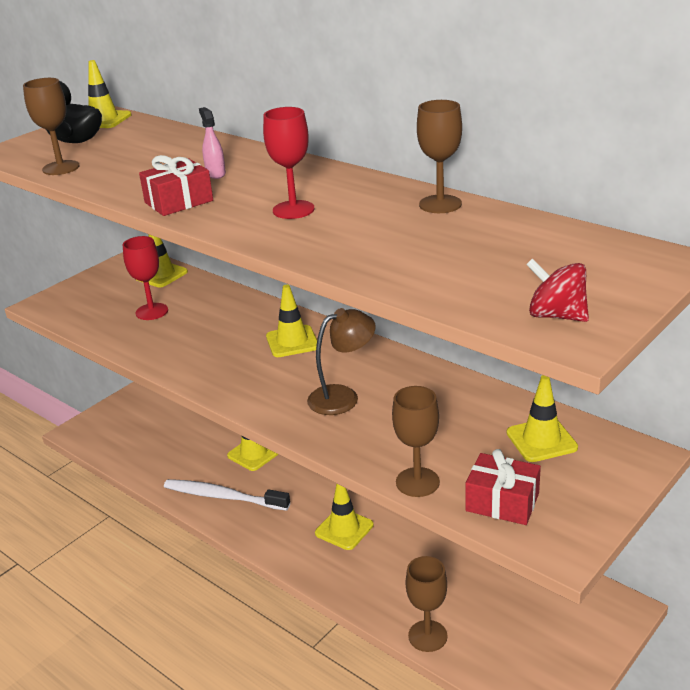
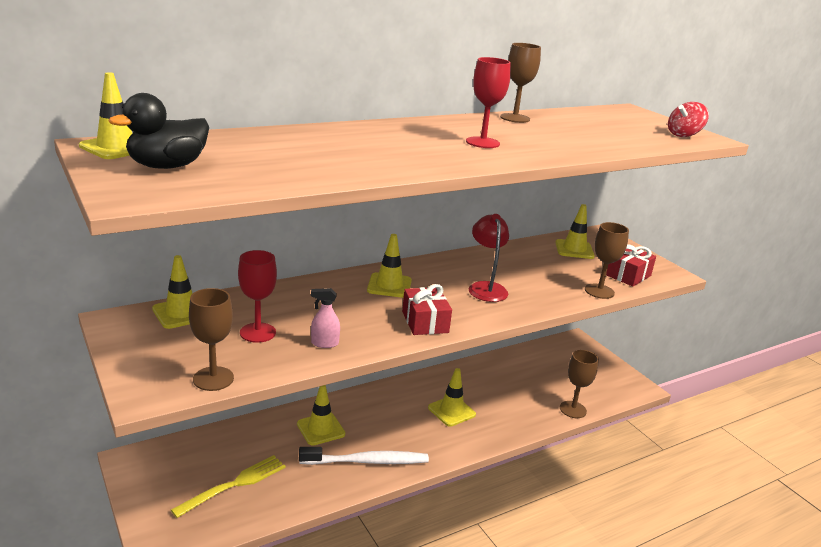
camera: 75 degrees left, 5 degrees down
brown goblet [23,78,80,175] -> brown goblet moved to [189,288,234,391]
red gift [139,155,213,216] -> red gift moved to [402,284,452,335]
white toothbrush [164,479,290,511] -> white toothbrush turned 135 degrees counterclockwise [299,447,429,465]
pink spray bottle [199,107,226,179] -> pink spray bottle moved to [311,288,340,348]
brown lamp [307,308,375,415] -> red lamp [469,214,509,302]
none -> yellow fork [171,455,286,518]

